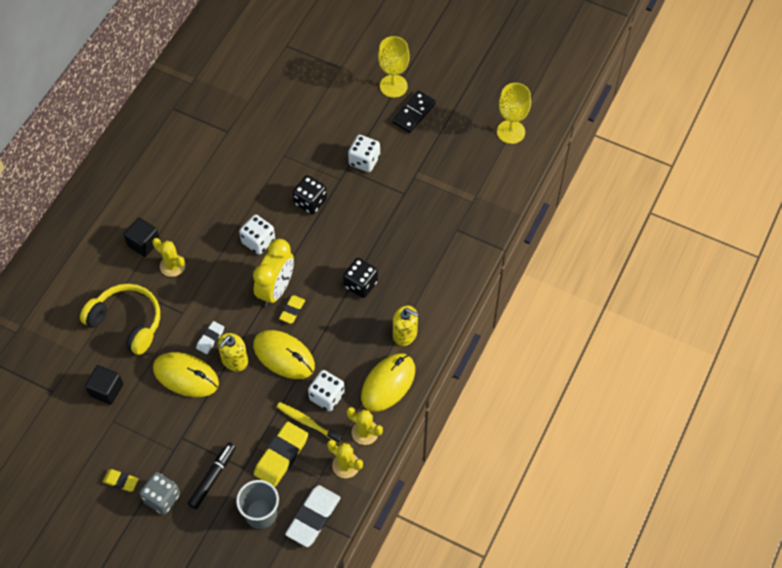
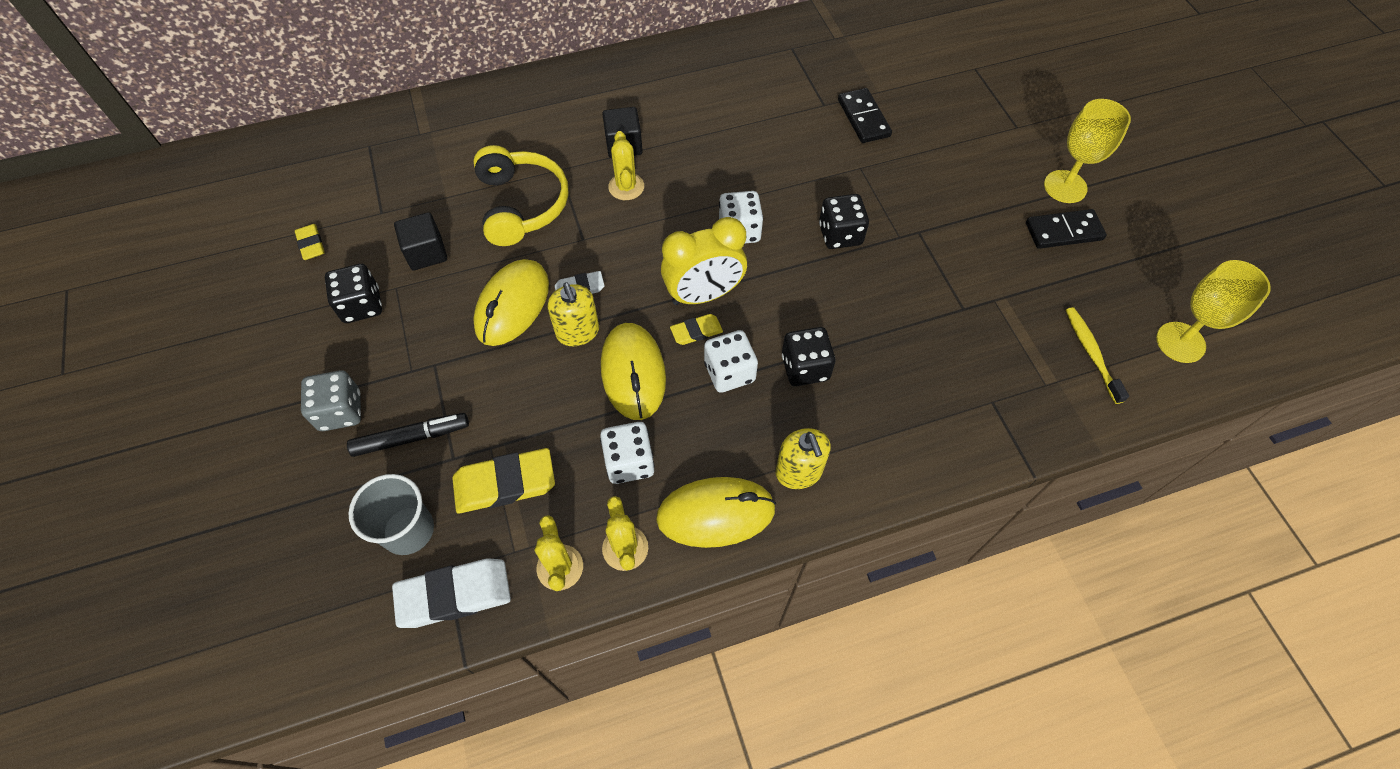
camera: 45 degrees right, 0 degrees up
yellow eraser [103,469,138,492] -> yellow eraser moved to [295,224,325,260]
yellow mouse [153,352,219,397] -> yellow mouse turned 45 degrees clockwise [473,259,549,346]
yellow soap dispenser [218,333,248,371] -> yellow soap dispenser turned 105 degrees counterclockwise [547,283,599,346]
yellow toothbrush [277,402,342,444] -> yellow toothbrush moved to [1066,307,1129,404]
white dice [348,135,380,172] -> white dice moved to [704,330,758,393]
none -> black dice [325,264,382,323]
none -> black domino [838,88,892,143]

